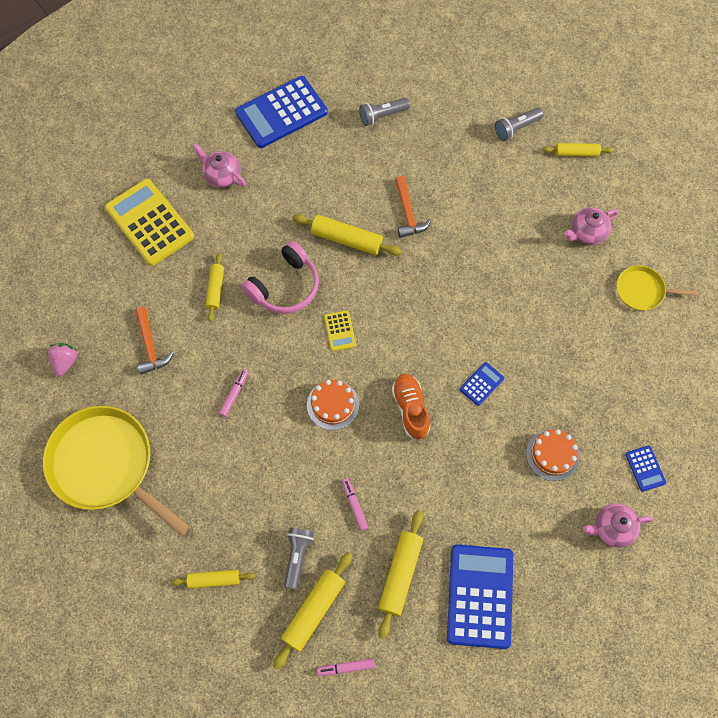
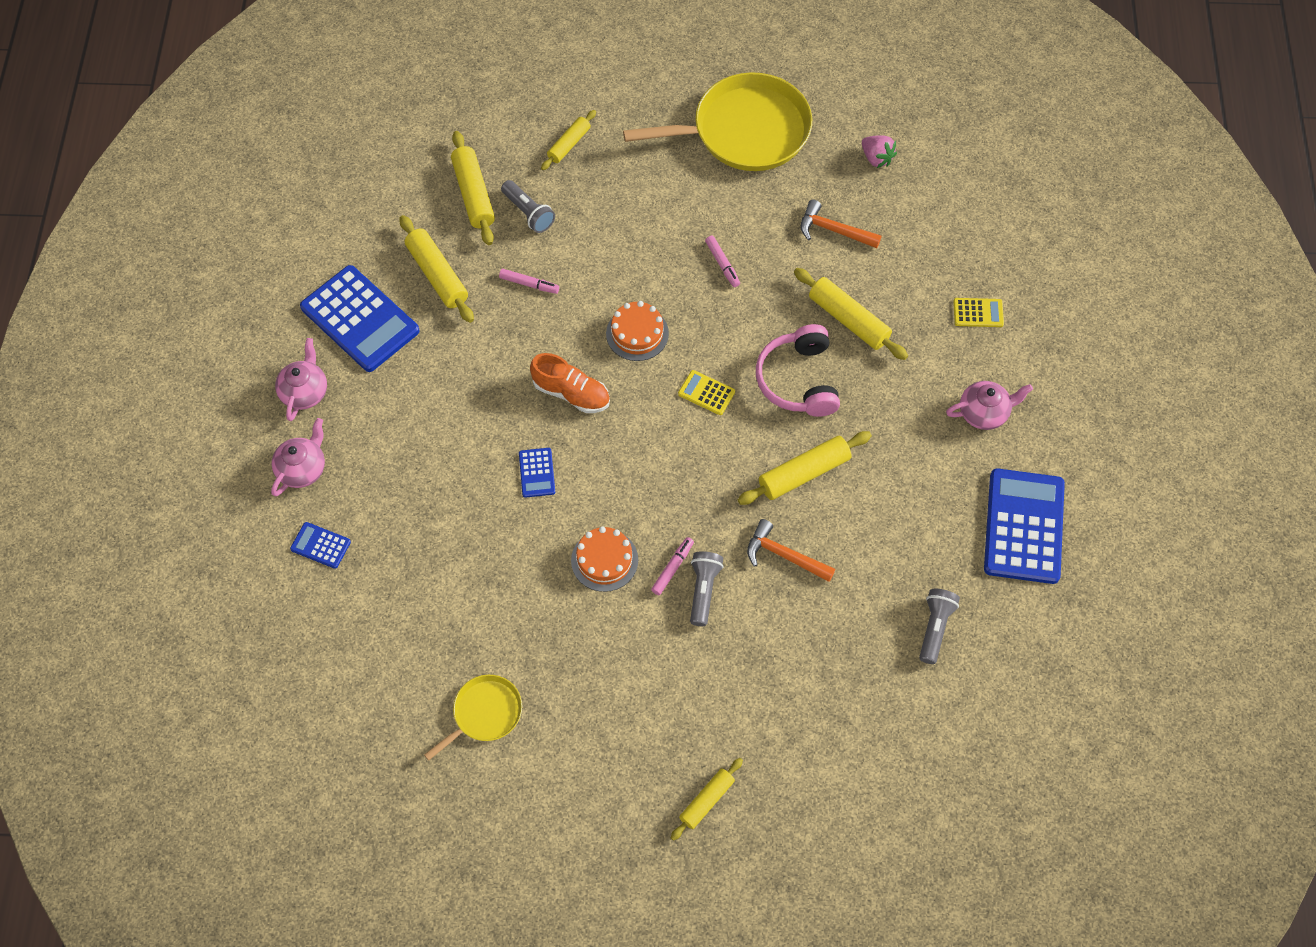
camera: 130 degrees right, 5 degrees down
yellow calculator [105,179,194,266] -> yellow calculator [953,298,1004,327], size x0.45
yellow rolling pin [205,253,224,322] -> yellow rolling pin [794,268,908,360], size x1.57
pink marker [317,658,375,676] -> pink marker moved to [651,537,694,595]
grey flashlight [495,107,543,141] -> grey flashlight moved to [690,551,724,626]
orange cake [526,429,580,481] -> orange cake moved to [571,526,638,592]
pink teapot [564,207,618,245] -> pink teapot moved to [275,338,327,421]

